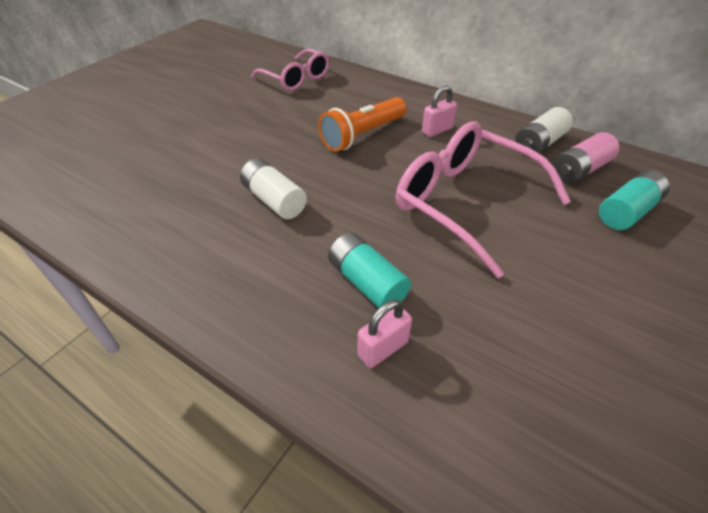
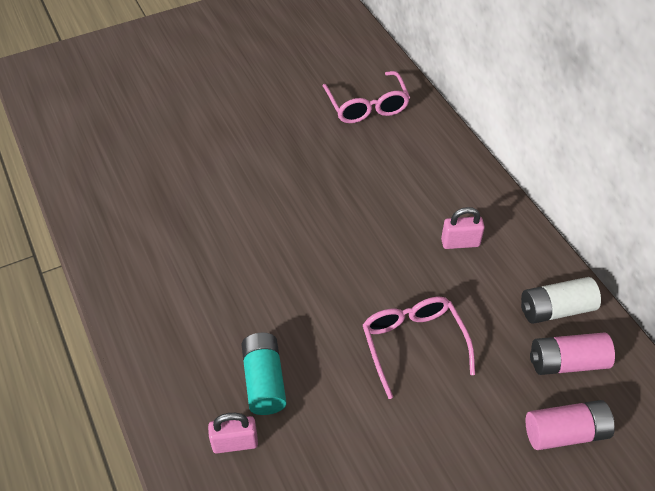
camera: 30 degrees right, 5 degrees up
white battery [240,158,307,219] -> none
orange flashlight [318,97,407,152] -> none
pink glasses [396,121,571,278] -> pink glasses [363,297,475,399], size x0.63
turquoise battery [599,170,670,230] -> pink battery [526,400,615,450]

